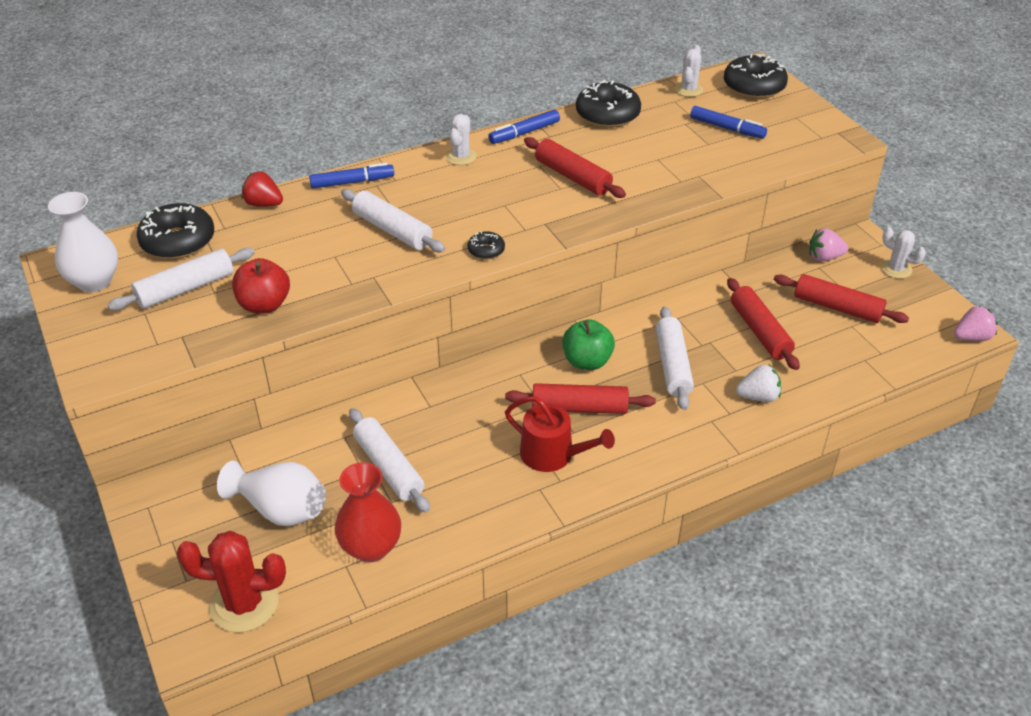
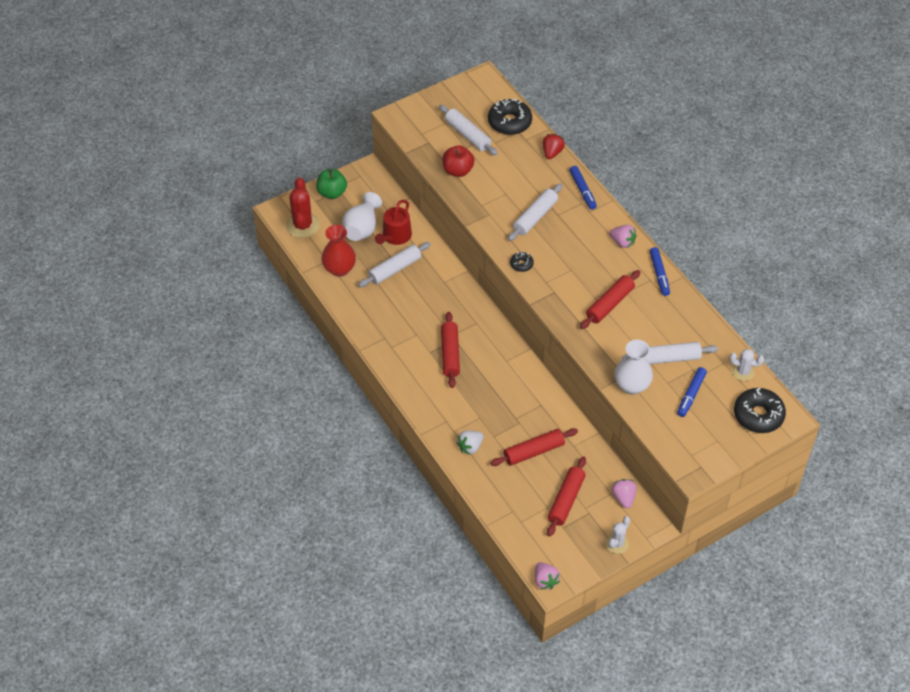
camera: 85 degrees right, 10 degrees up
white vase [48,192,118,292] -> white vase moved to [614,340,653,395]
white cactus [446,114,477,165] -> pink strawberry [609,225,636,248]
blue marker [488,109,560,144] -> blue marker turned 150 degrees counterclockwise [650,247,670,296]
red watering can [505,396,615,472] -> red watering can moved to [375,200,412,245]
green apple [562,320,615,370] -> green apple moved to [316,169,347,199]
black donut [576,80,641,128] -> none
white rolling pin [655,307,694,410] -> white rolling pin moved to [622,342,718,364]
white strawberry [736,365,781,402] -> white strawberry turned 60 degrees clockwise [456,431,483,455]

